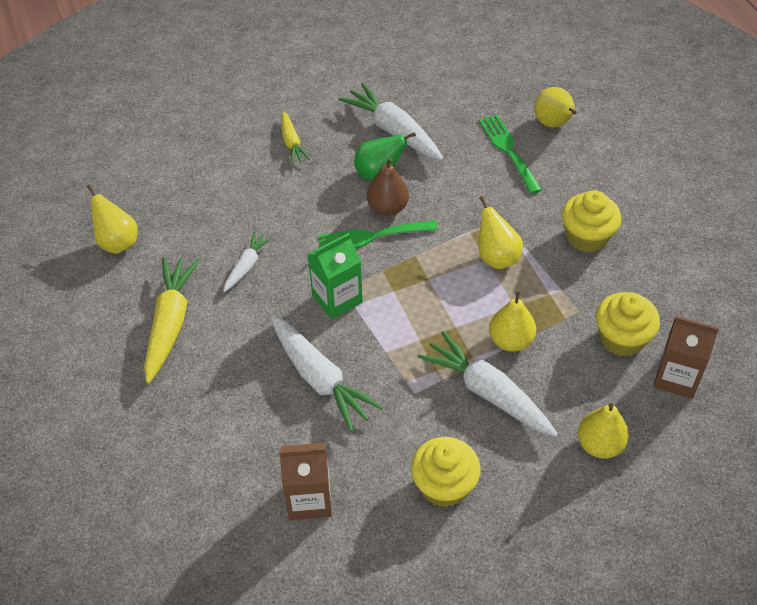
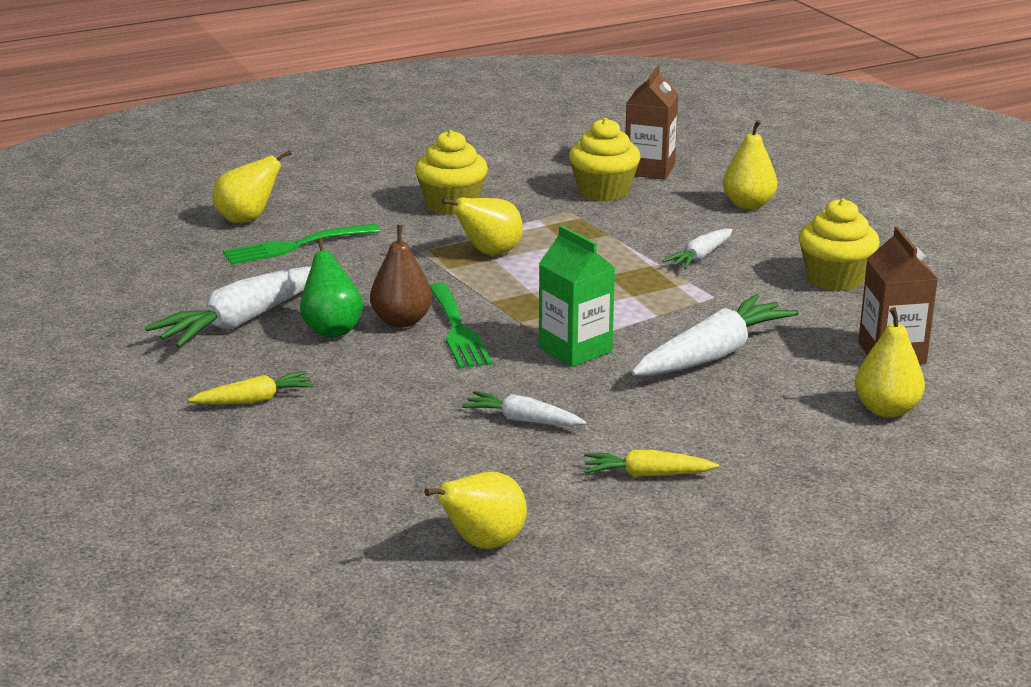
camera: 95 degrees left, 25 degrees down
yellow carrot [144,257,200,384] -> yellow carrot [584,450,719,477], size x0.55
white carrot [418,331,558,437] -> white carrot [663,229,733,269], size x0.55
yellow pear [489,290,536,352] -> yellow pear moved to [855,307,925,418]

